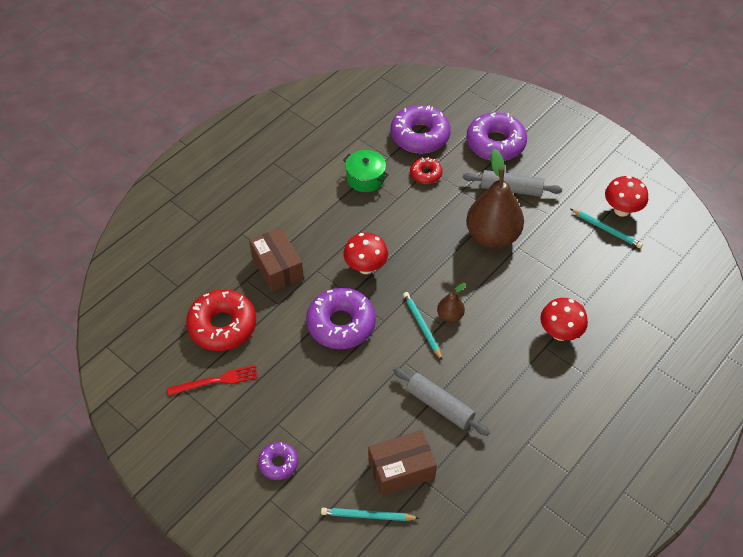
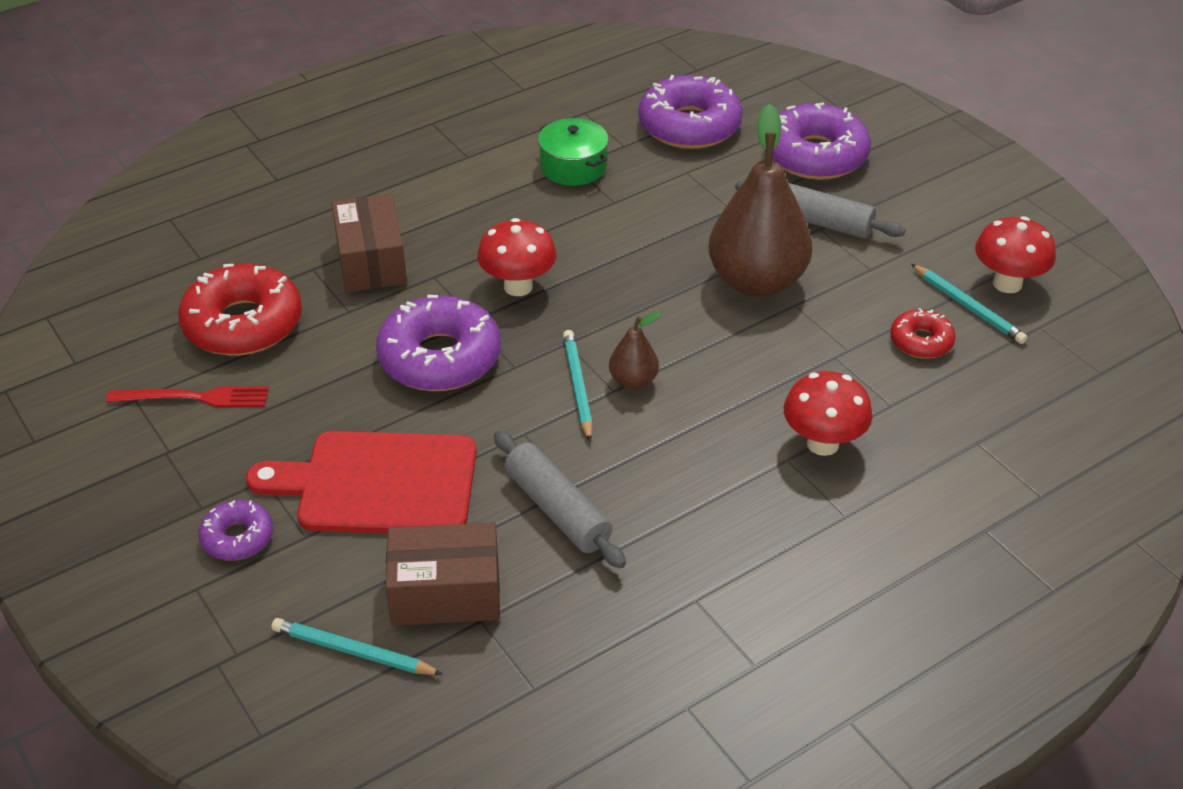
camera: 15 degrees right, 10 degrees down
red donut [410,157,442,184] -> red donut moved to [890,308,956,359]
none -> red cutting board [246,431,476,534]

